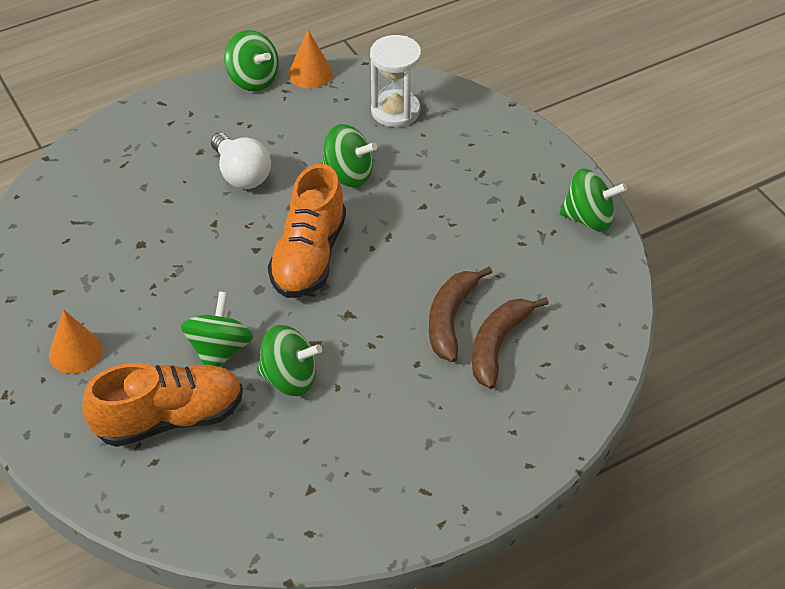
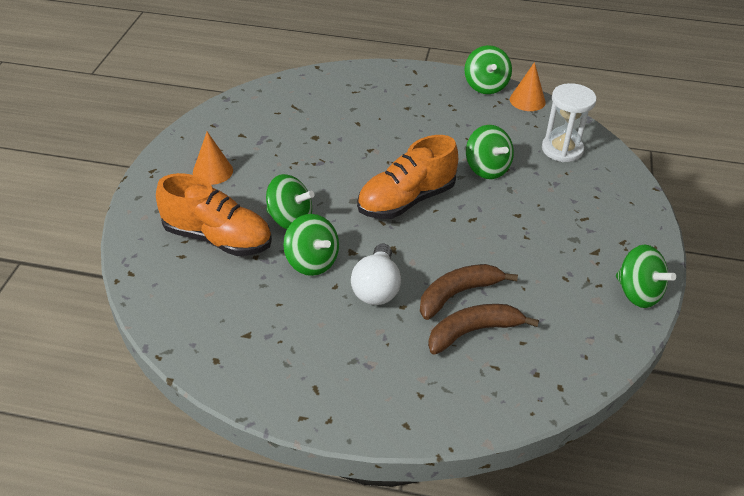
camera: 40 degrees right, 5 degrees down
green spinning top [181,291,253,367] -> green spinning top turned 60 degrees clockwise [266,174,314,229]
white light bulb [211,133,271,189] -> white light bulb moved to [351,244,401,305]

